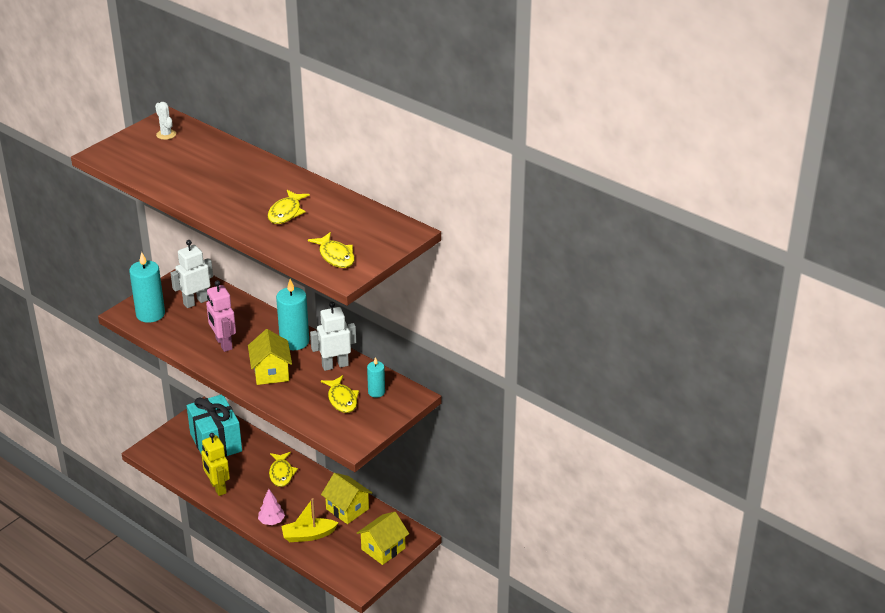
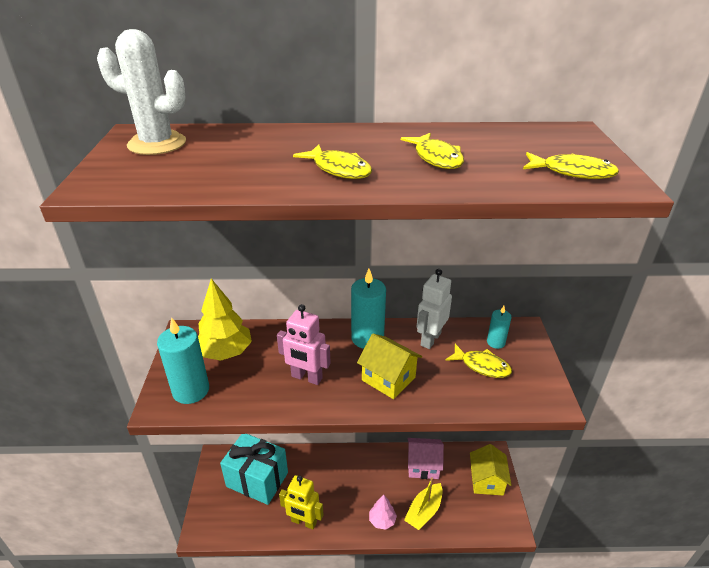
camera: 40 degrees left, 0 degrees up
white cactus [155,102,176,140] -> white cactus [97,29,186,155], size x2.00
white robot [171,240,213,308] -> yellow tree [198,278,252,361]
yellow fish [269,452,298,487] -> yellow fish moved to [293,145,372,179]
yellow house [321,473,372,524] -> pink house [407,438,444,479]

